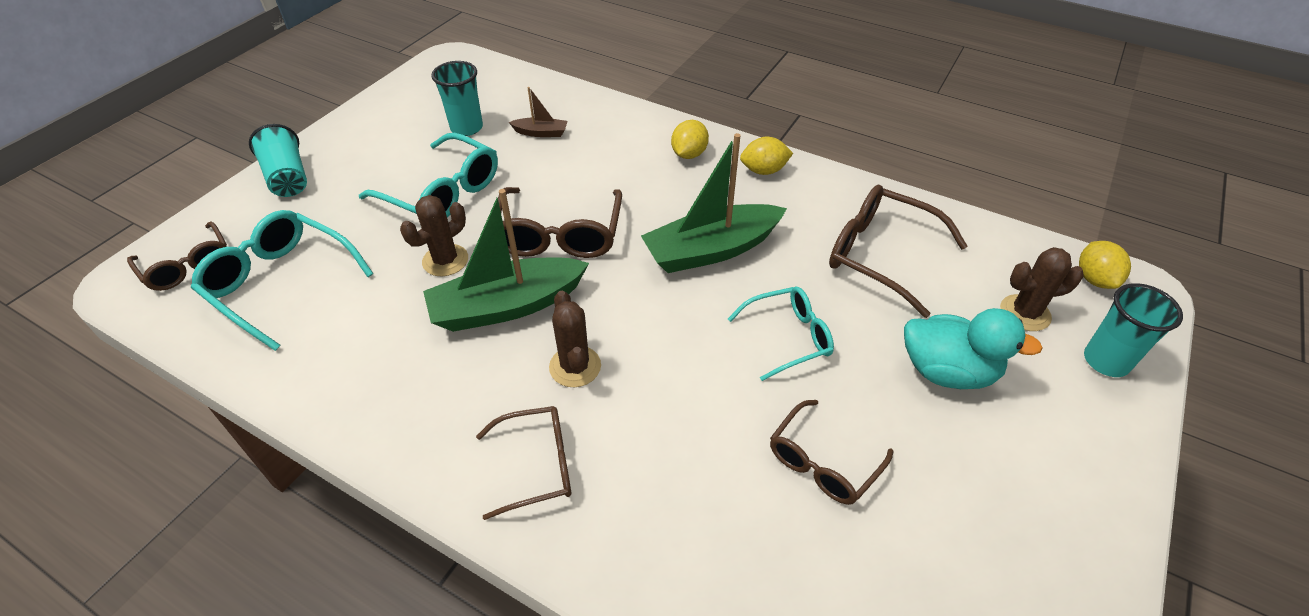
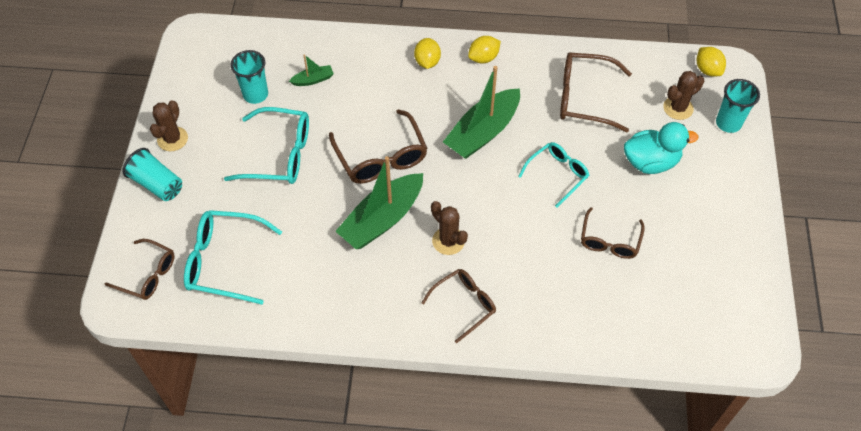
camera: 25 degrees left, 10 degrees up
brown cactus [400,195,468,276] -> brown cactus moved to [150,100,188,151]
brown boat [509,87,567,137] -> green boat [289,54,334,86]

